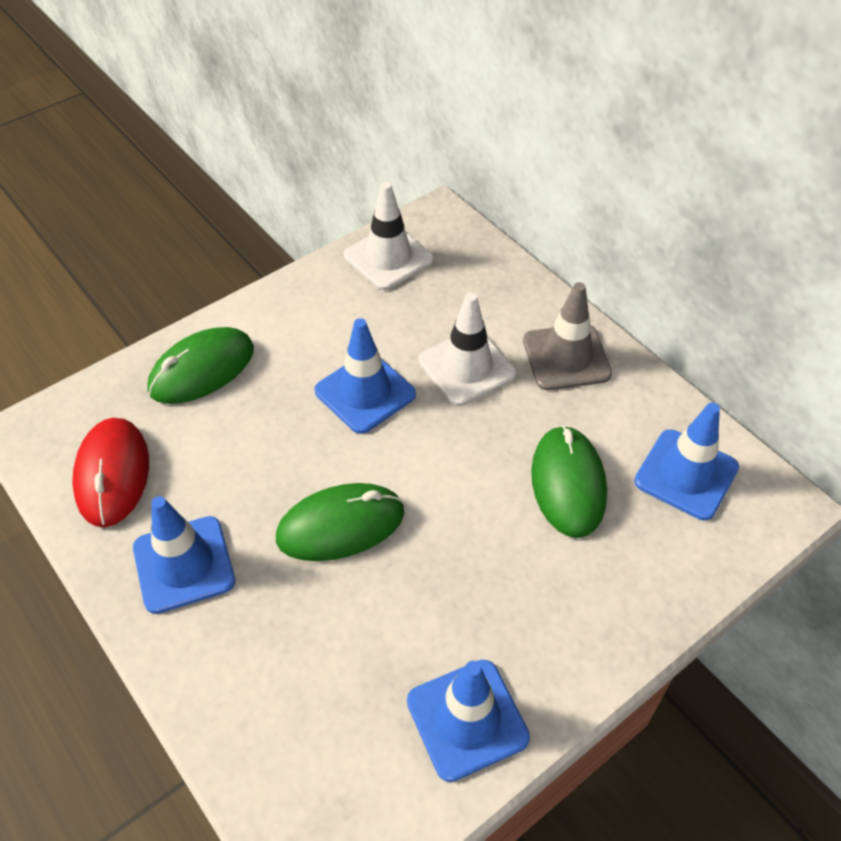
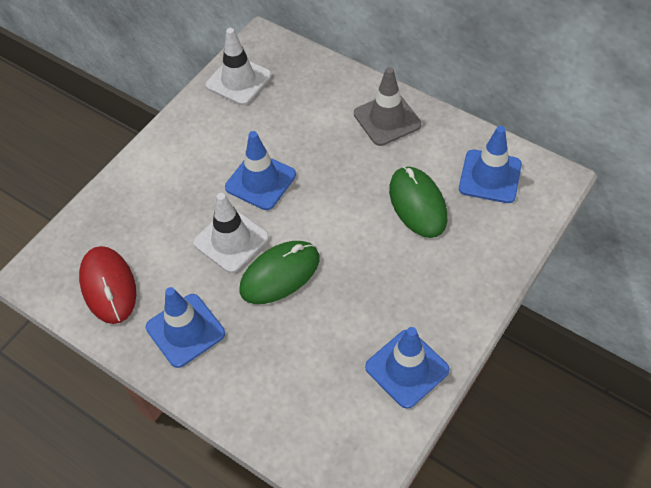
camera: 15 degrees left, 5 degrees up
green mouse [147,327,254,404] -> none
white traffic cone [419,293,516,406] -> white traffic cone moved to [193,193,269,273]

